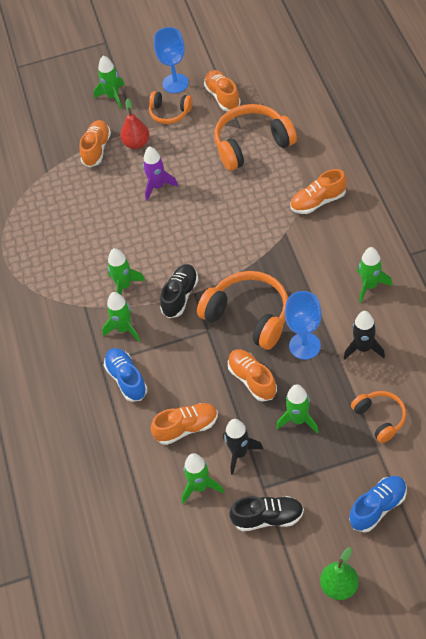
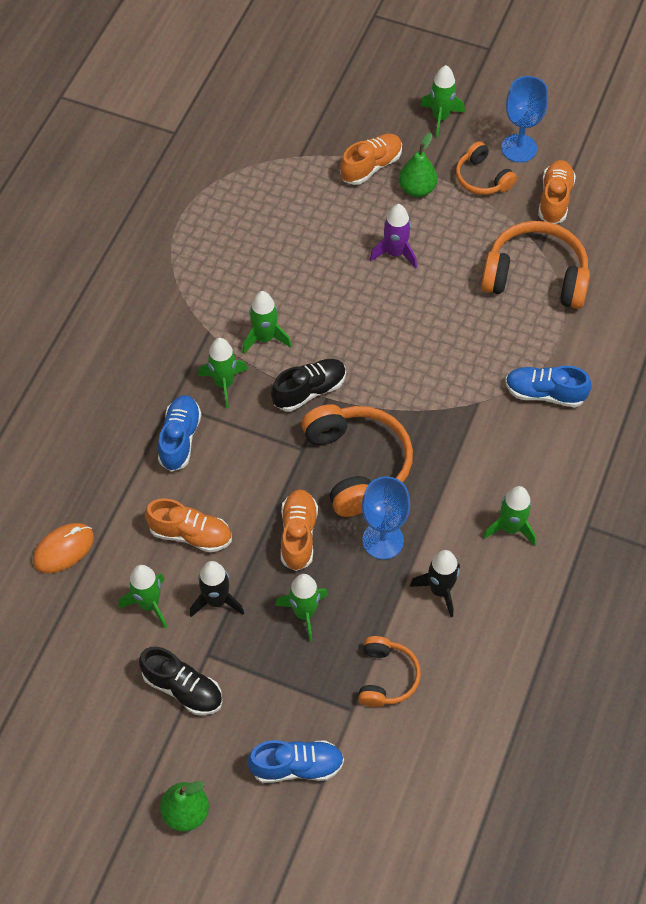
camera: 30 degrees right, 5 degrees up
red pear [120,98,149,149] -> green pear [399,133,438,197]
orange shoe [290,169,347,214] -> blue shoe [505,366,592,407]
none -> orange mouse [33,523,94,573]

